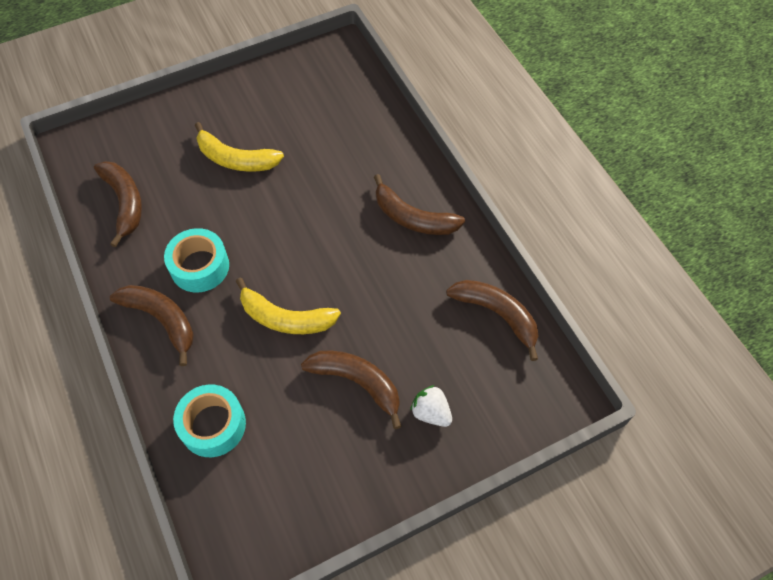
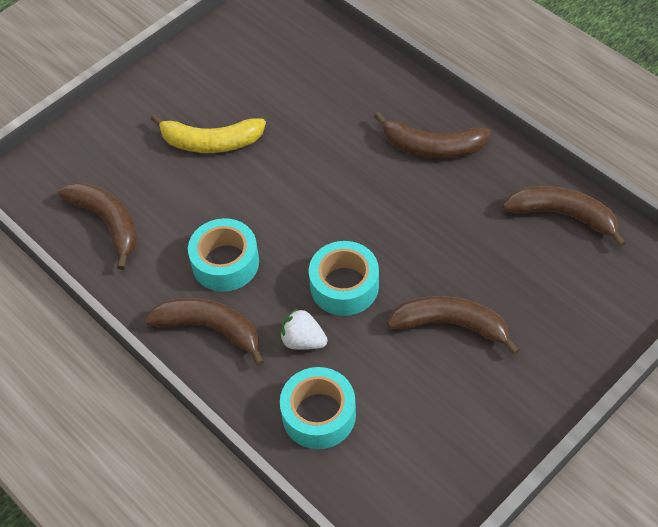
camera: 15 degrees left, 5 degrees down
yellow banana [236,278,341,334] -> turquoise tape [309,241,379,316]
white strawberry [410,385,452,427] -> white strawberry moved to [280,308,328,350]

